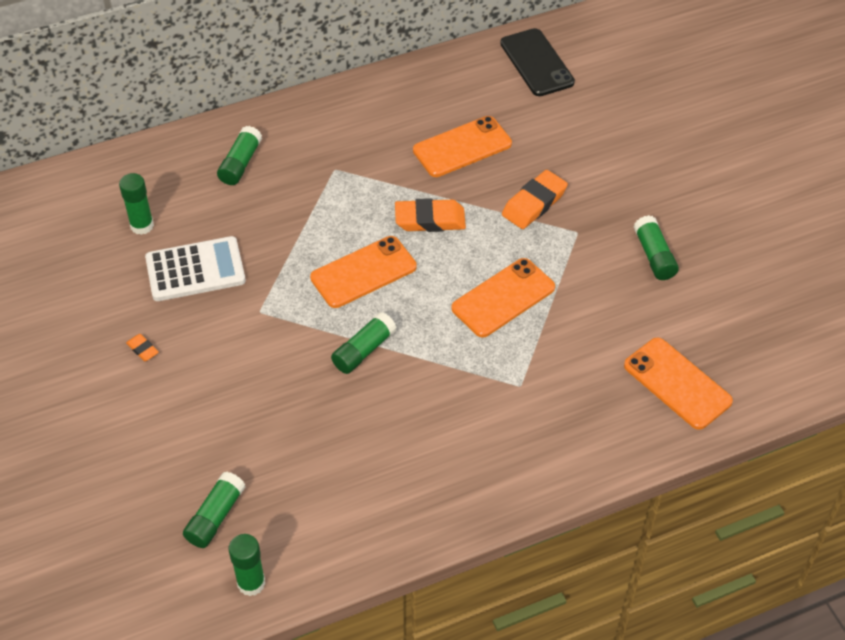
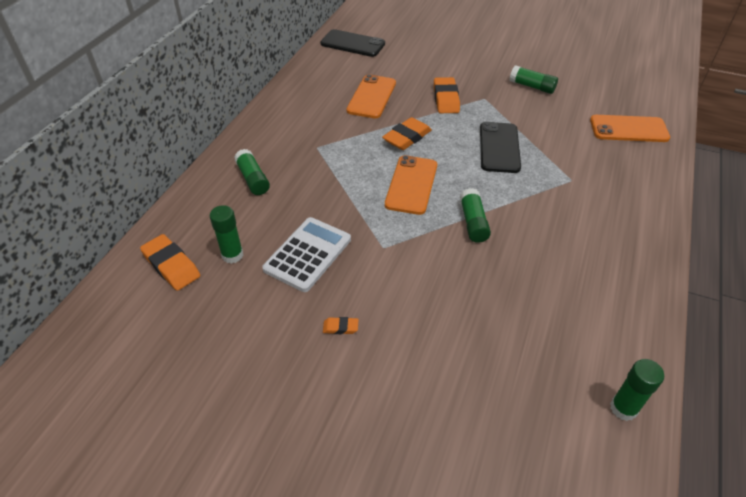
camera: 45 degrees left, 5 degrees down
green glue stick [183,472,245,548] -> none
orange phone [451,258,555,337] -> black phone [480,122,521,173]
none -> orange eraser [140,234,200,291]

